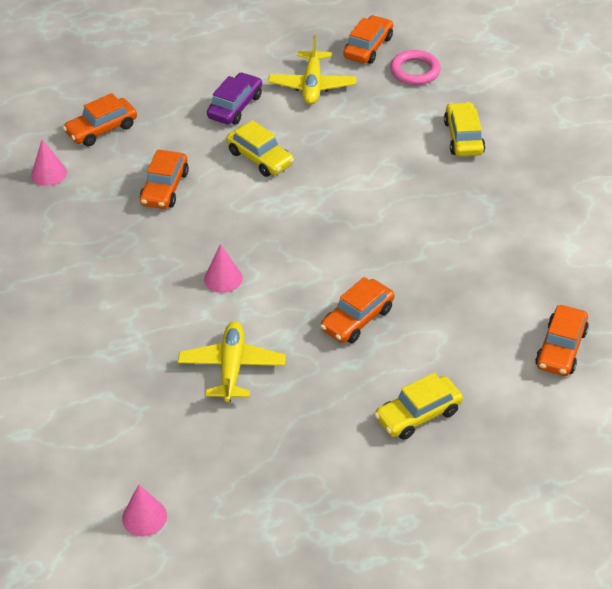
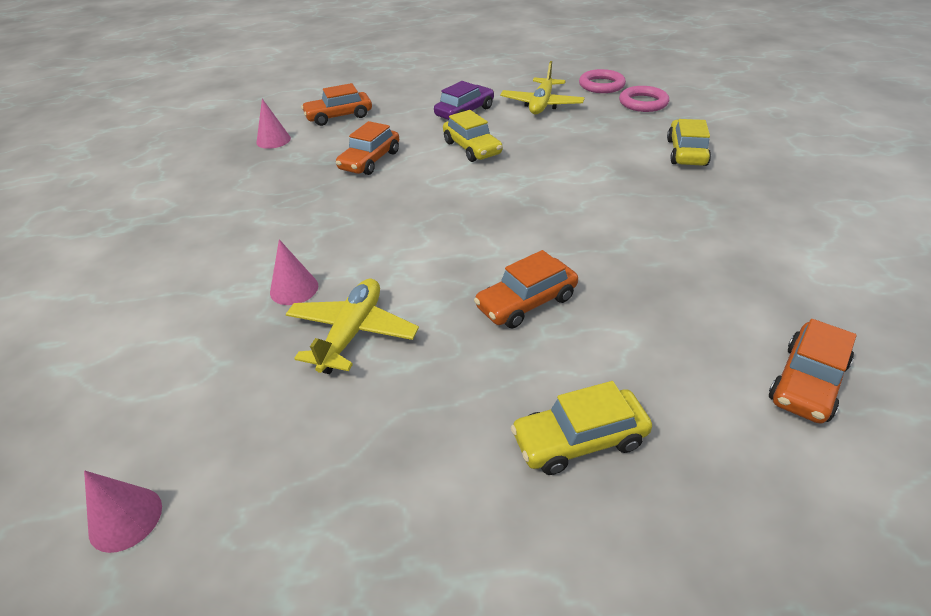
camera: 15 degrees right, 5 degrees down
pink cone [204,244,243,293] -> pink cone moved to [270,239,318,305]
orange car [343,15,393,64] -> pink ring [579,69,626,93]

